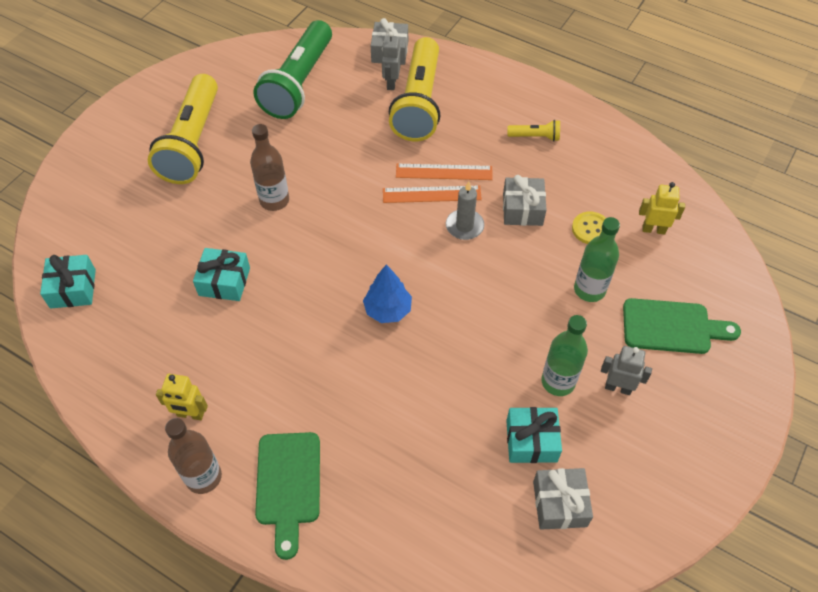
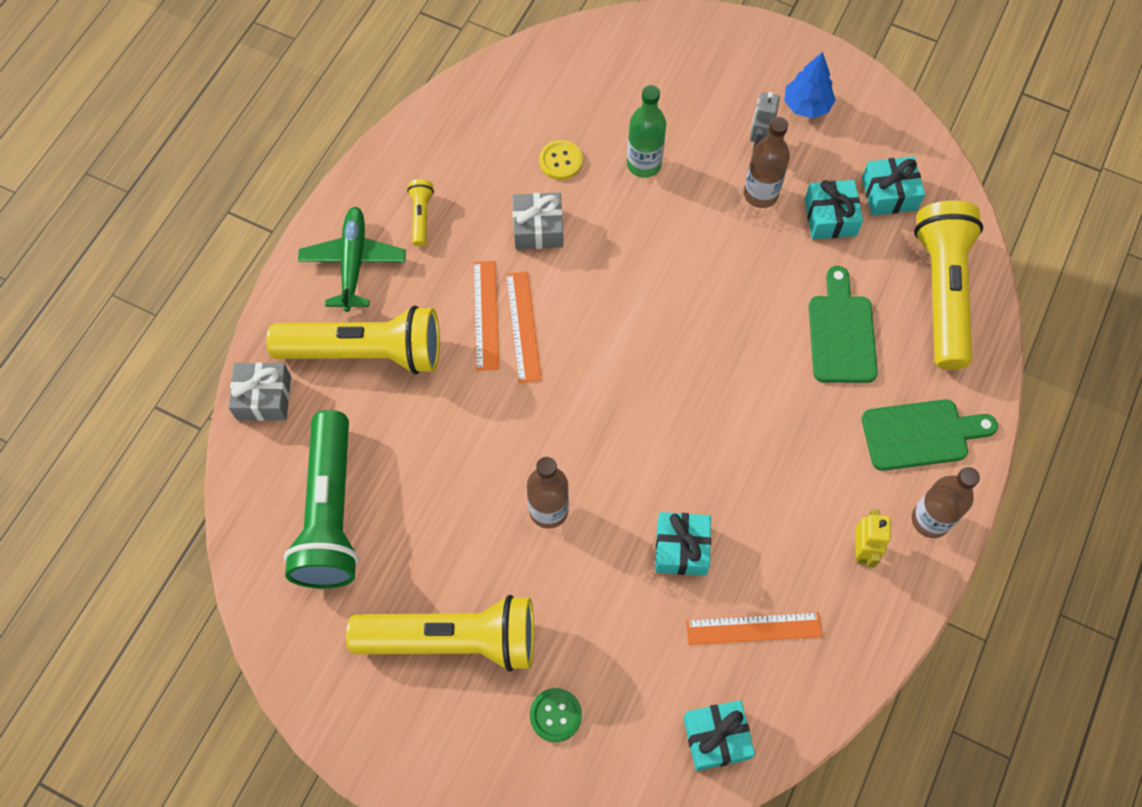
camera: 95 degrees left, 10 degrees up
green flashlight [253,20,332,119] -> green flashlight turned 75 degrees clockwise [284,410,359,588]
blue tree [363,264,412,323] -> blue tree moved to [784,52,836,118]
grey robot [382,32,401,90] -> none
grey candle [446,182,484,240] -> none
grey gift [533,468,593,530] -> turquoise gift [862,156,925,216]
green bottle [541,315,588,396] -> brown bottle [744,117,790,208]
green cutting board [623,298,741,354] -> green cutting board moved to [809,266,878,383]
yellow robot [639,182,685,235] -> none
none -> green plane [298,207,406,312]
none -> green button [530,688,582,742]
none -> orange ruler [686,612,822,645]
none -> yellow flashlight [914,200,983,370]

